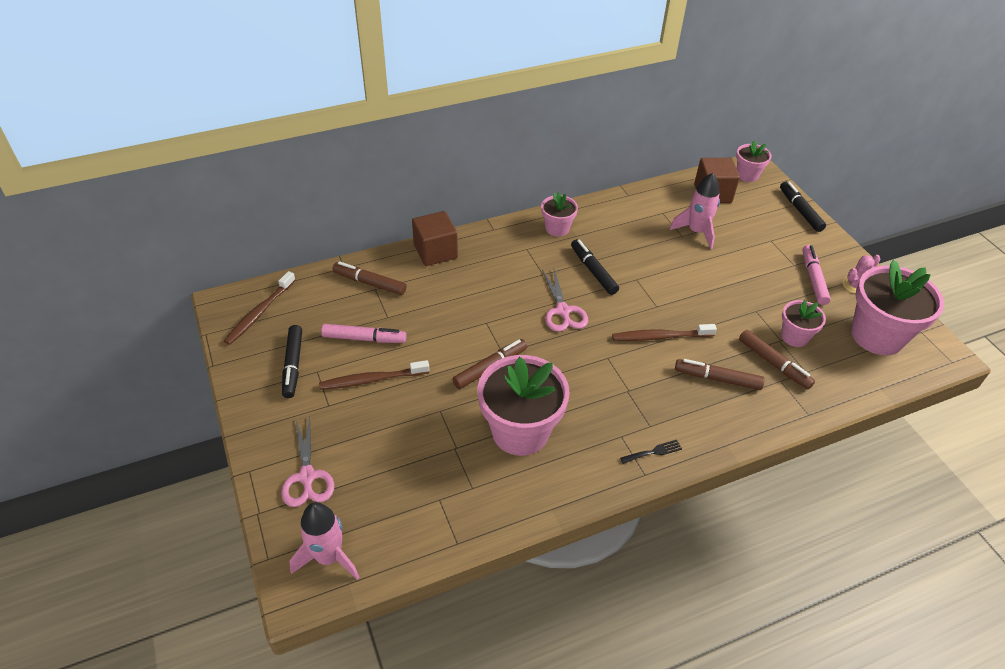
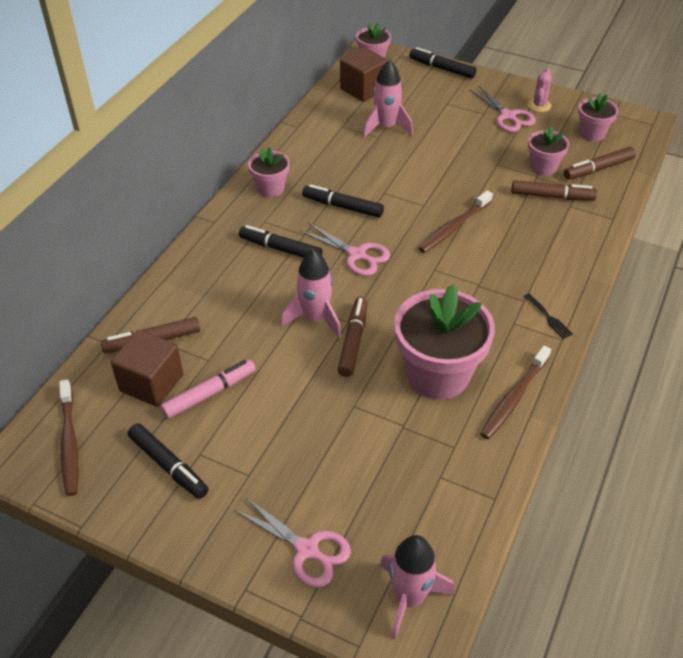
camera: 40 degrees left, 0 degrees up
brown toothbrush [319,360,429,390] -> brown toothbrush moved to [480,346,551,439]
brown cube [412,211,458,266] -> brown cube moved to [111,330,183,407]
black fork [620,440,682,464] -> black fork turned 120 degrees clockwise [524,294,573,339]
brown marker [675,359,765,390] -> brown marker moved to [564,147,636,179]
pink marker [803,245,831,305] -> pink scissors [469,85,536,132]
pink flower pot [851,260,944,355] -> pink flower pot [578,93,618,141], size x0.52
none -> black marker [239,225,323,258]
none -> pink rocket [281,249,342,338]

